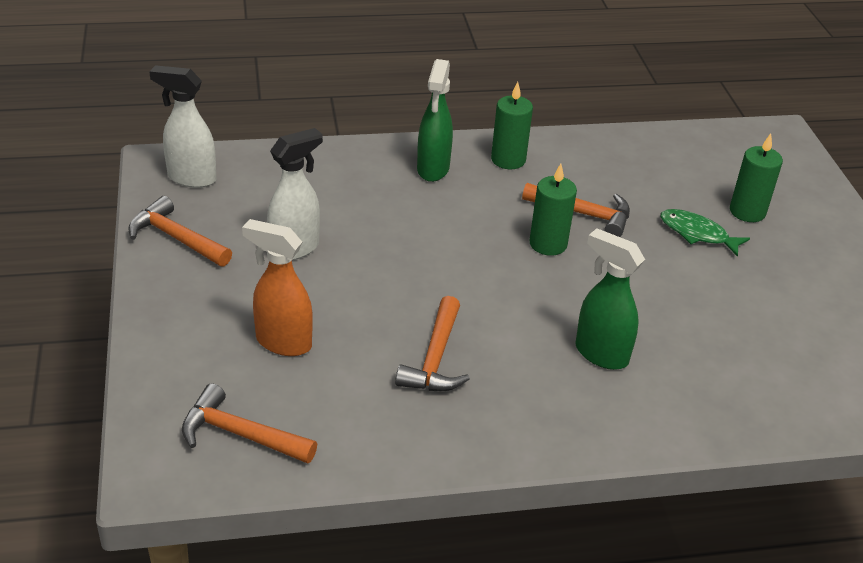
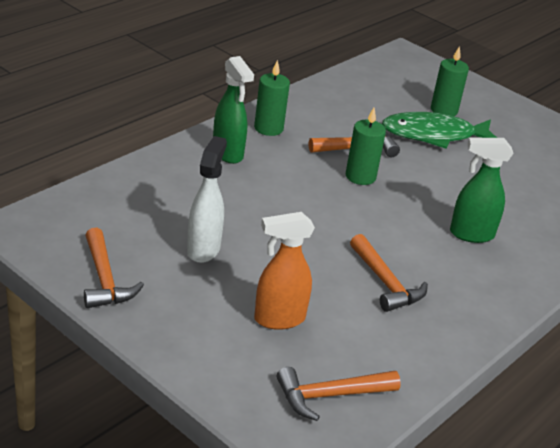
camera: 40 degrees left, 5 degrees down
orange hammer [128,196,232,267] -> orange hammer turned 105 degrees counterclockwise [84,228,144,308]
white spray bottle [149,65,217,188] -> none
green fish [660,209,750,257] -> green fish [382,112,497,149], size x1.71

